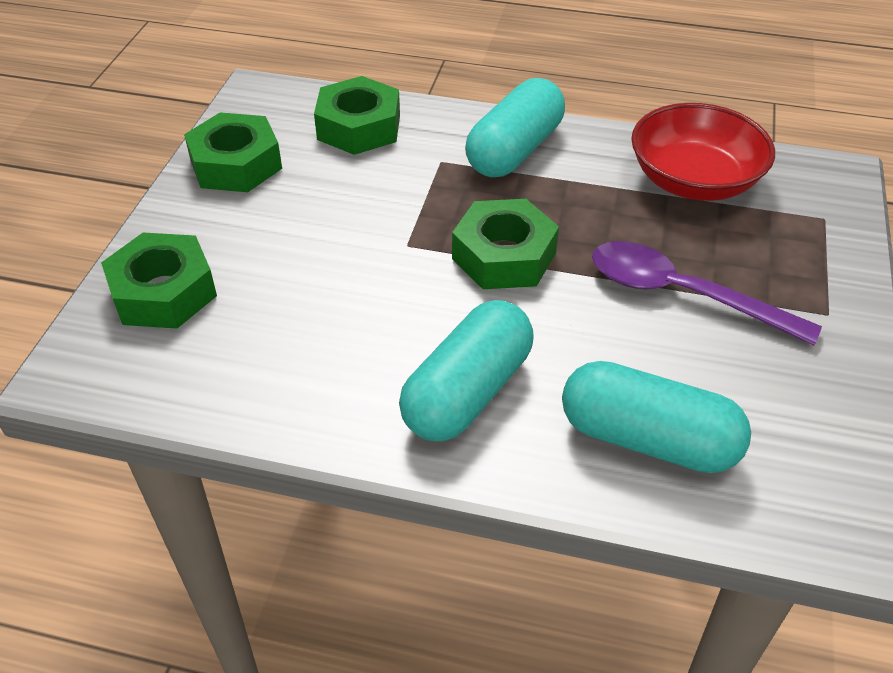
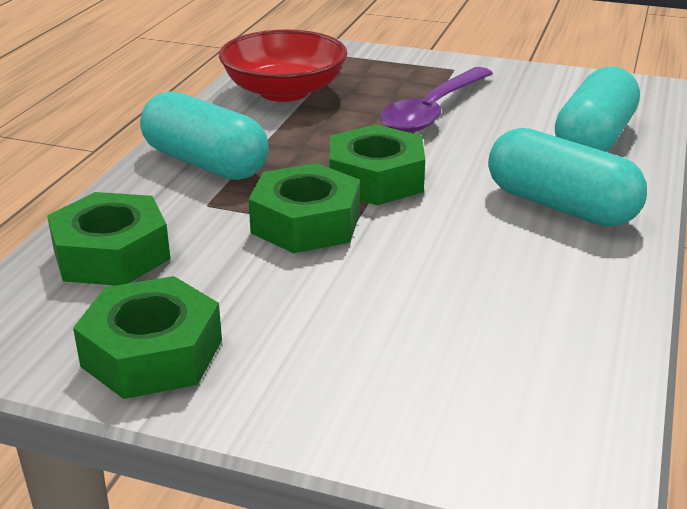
camera: 85 degrees left, 15 degrees down
green nut [101,232,217,329] -> green nut moved to [249,163,360,253]

